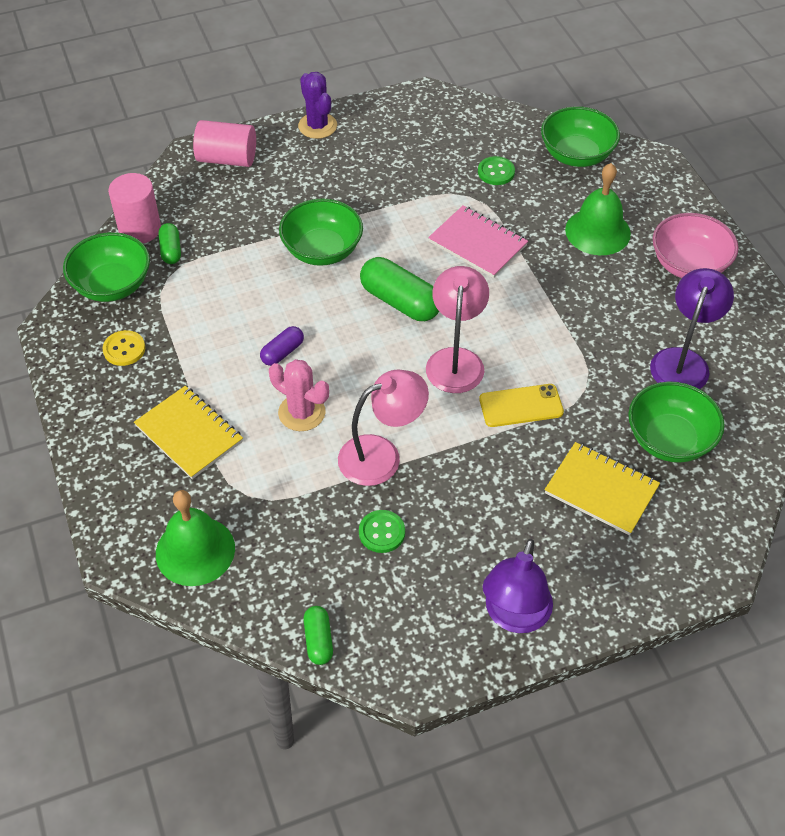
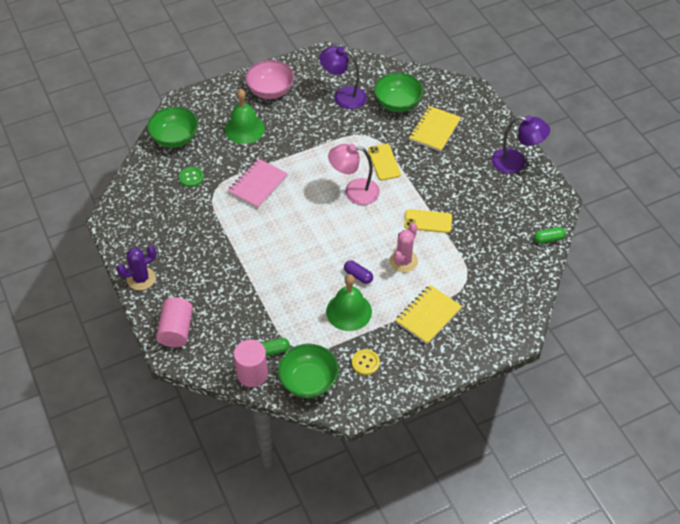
camera: 95 degrees left, 0 degrees up
green bell [156,490,235,586] -> green bell moved to [326,274,372,331]
green bowl [279,198,363,266] -> none
pink lamp [338,369,429,486] -> yellow phone [404,209,452,233]
green button [359,510,405,553] -> none
green capsule [360,257,439,321] -> none

